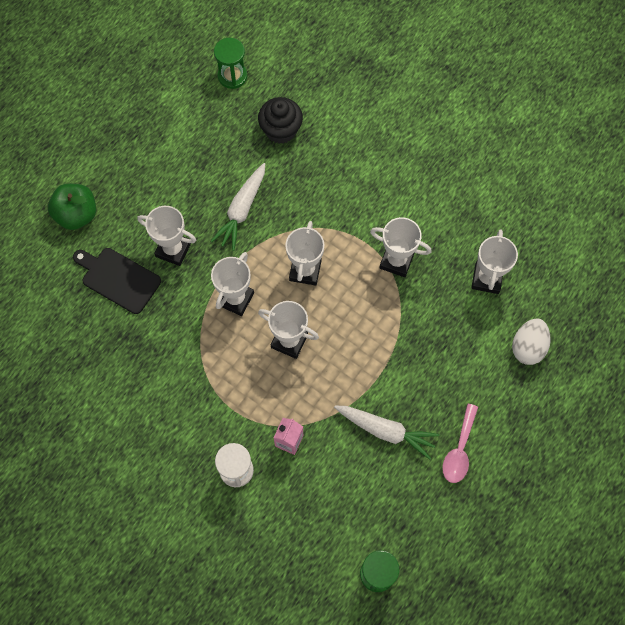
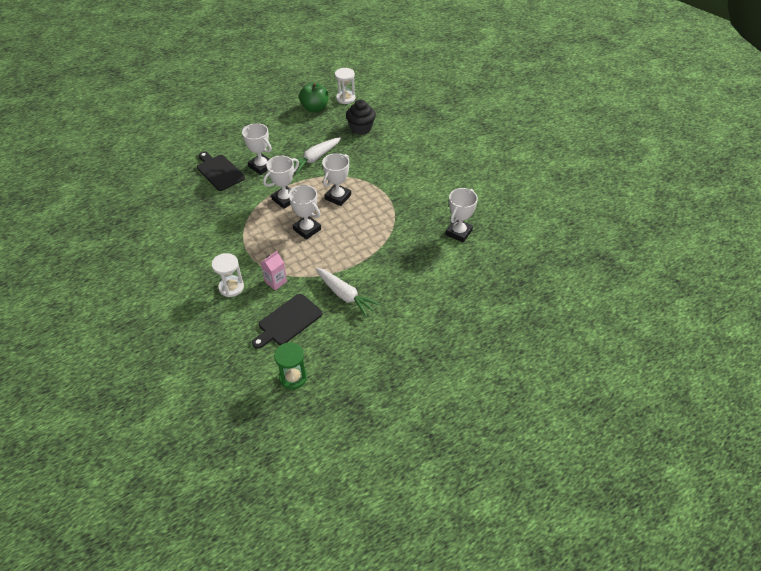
camera: 20 degrees right, 20 degrees down
green apple [48,184,96,230] -> green apple moved to [299,82,329,112]
green hourglass [214,38,247,89] -> white hourglass [335,68,355,104]
white trophy [370,217,432,277] -> none
pink spoon [442,404,478,483] -> none
white egg [512,318,551,365] -> none
none -> black cutting board [252,294,322,349]

